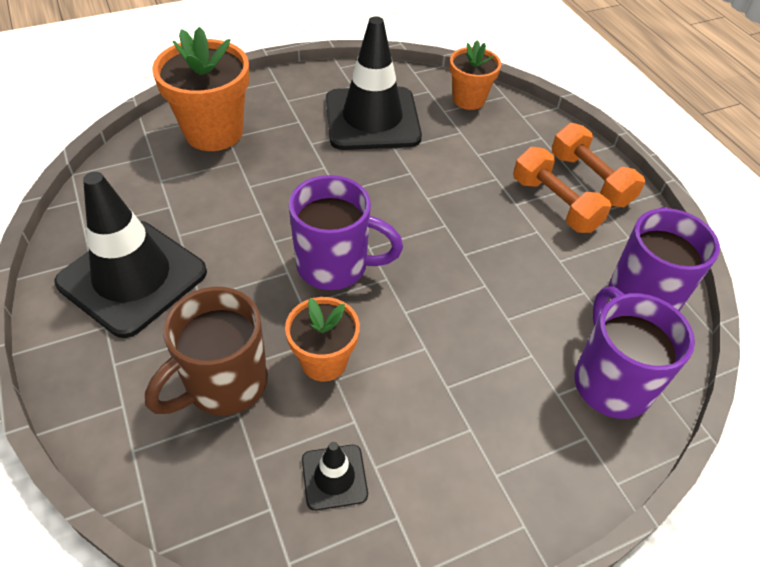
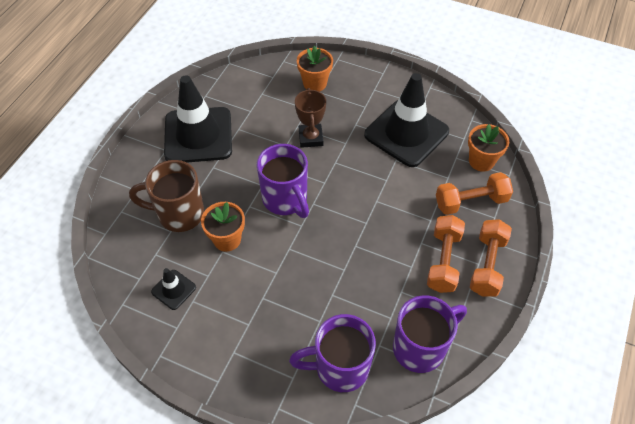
camera: 50 degrees right, 5 degrees up
orange flower pot [152,27,250,151] -> orange flower pot [297,46,333,92], size x0.61
purple mug [575,286,695,419] -> purple mug turned 135 degrees counterclockwise [289,314,376,392]
none -> brown trophy [295,88,326,148]
none -> orange dumbbell [436,172,513,215]

